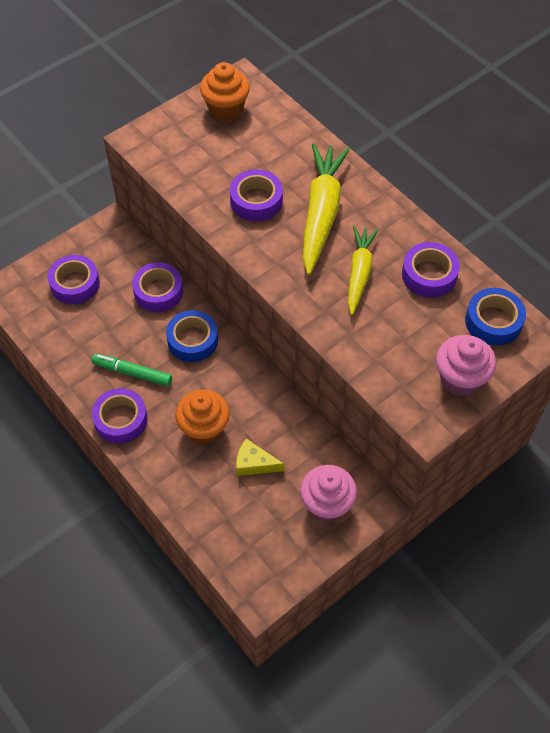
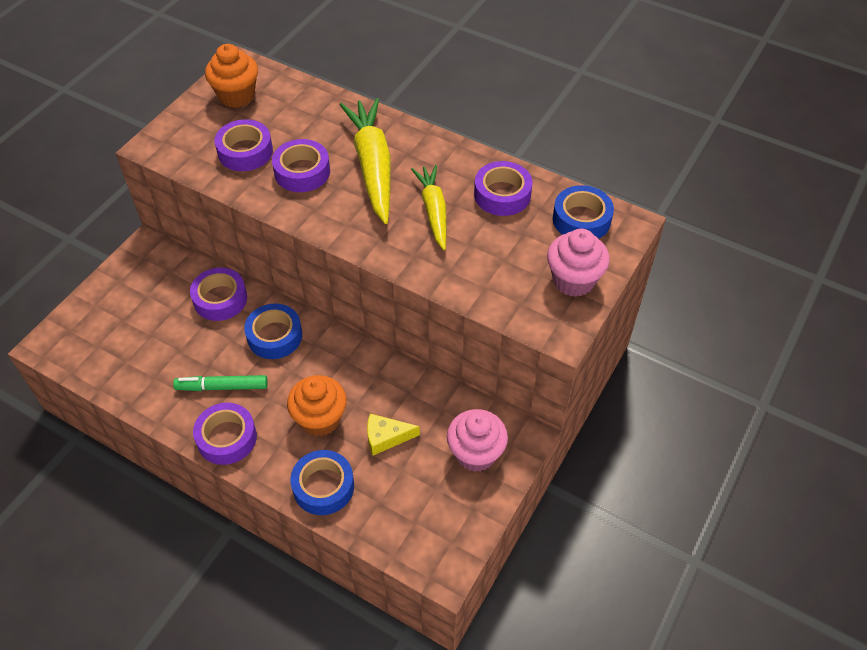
camera: 20 degrees left, 5 degrees down
purple tape [48,255,100,304] -> purple tape moved to [215,119,273,171]
none -> blue tape [290,450,354,515]

